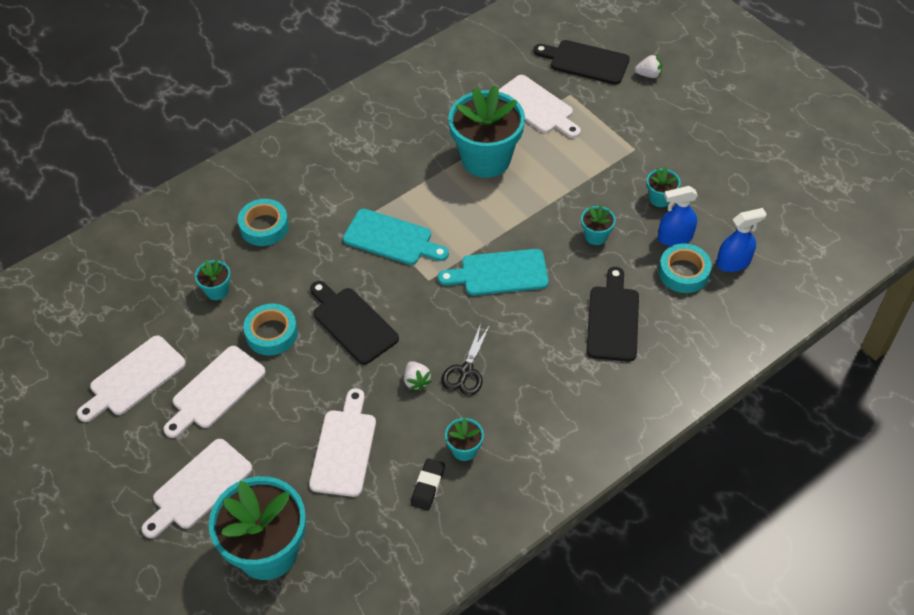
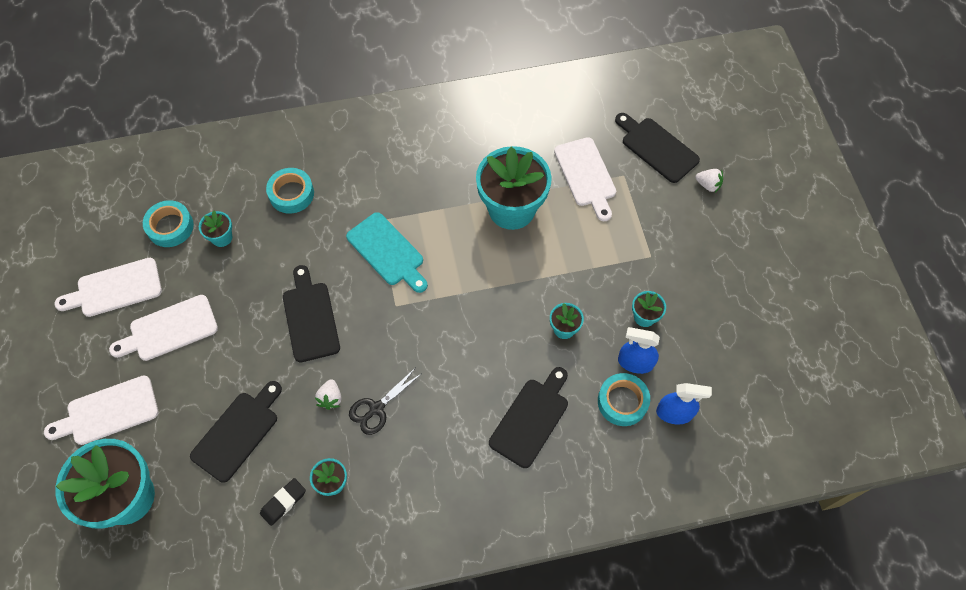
camera: 25 degrees right, 10 degrees up
turquoise tape [243,303,298,356] -> turquoise tape moved to [143,200,194,247]
white cutting board [309,388,376,497] -> black cutting board [190,381,282,483]
turquoise cutting board [438,249,549,296] -> none

